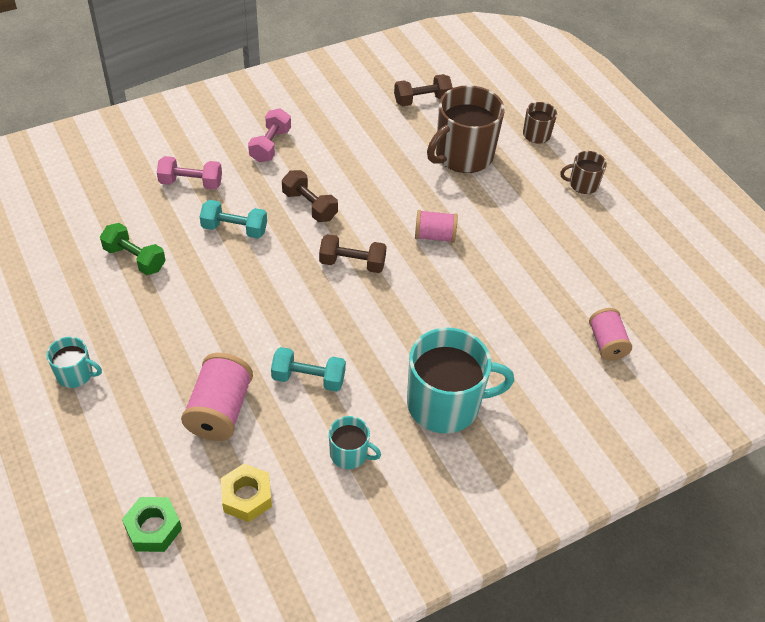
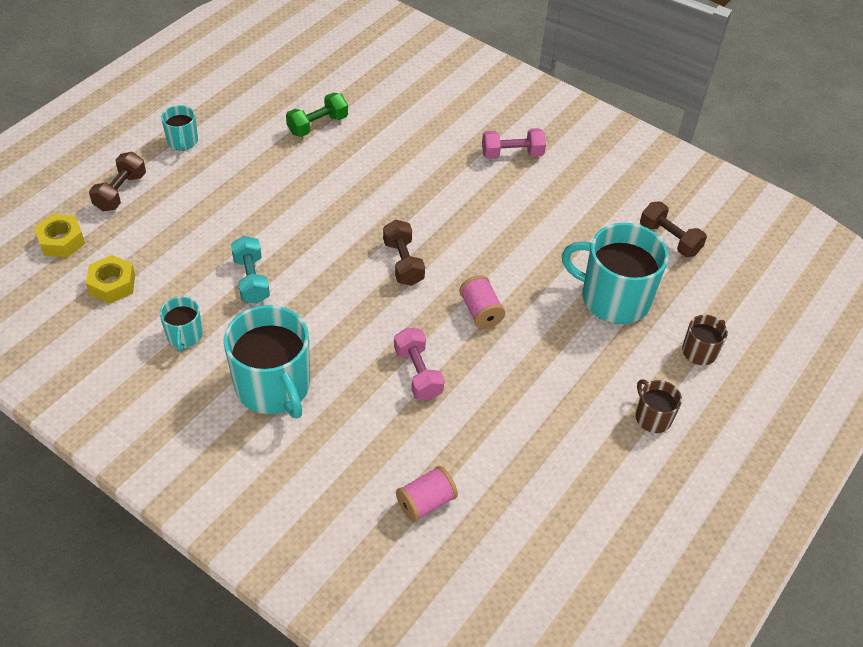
camera: 65 degrees right, 0 degrees up
green dumbbell [100,223,166,275] -> green dumbbell turned 45 degrees clockwise [286,93,348,137]
green nut [122,497,182,552] -> yellow nut [34,214,85,258]
pink dumbbell [157,156,222,190] -> pink dumbbell moved to [394,327,444,400]
pink spool [181,353,253,441] -> none
turquoise dumbbell [200,200,267,239] -> none
brown dumbbell [282,170,338,222] -> brown dumbbell moved to [89,152,146,211]
brown mug [427,85,505,173] -> turquoise mug [562,223,669,324]

